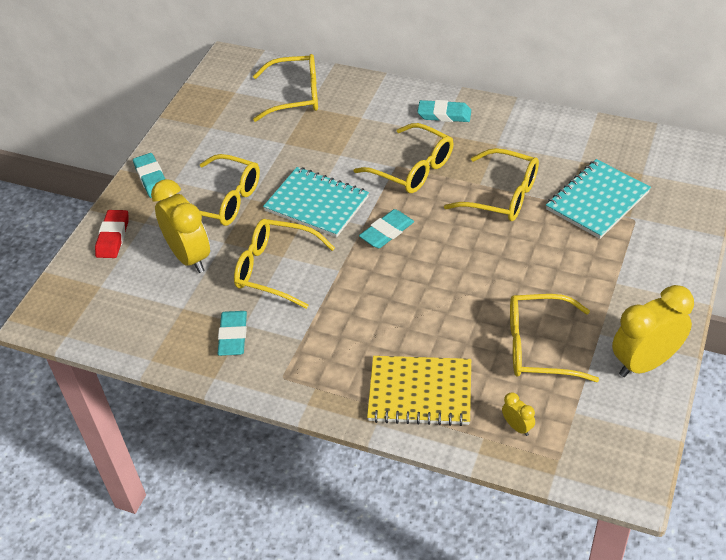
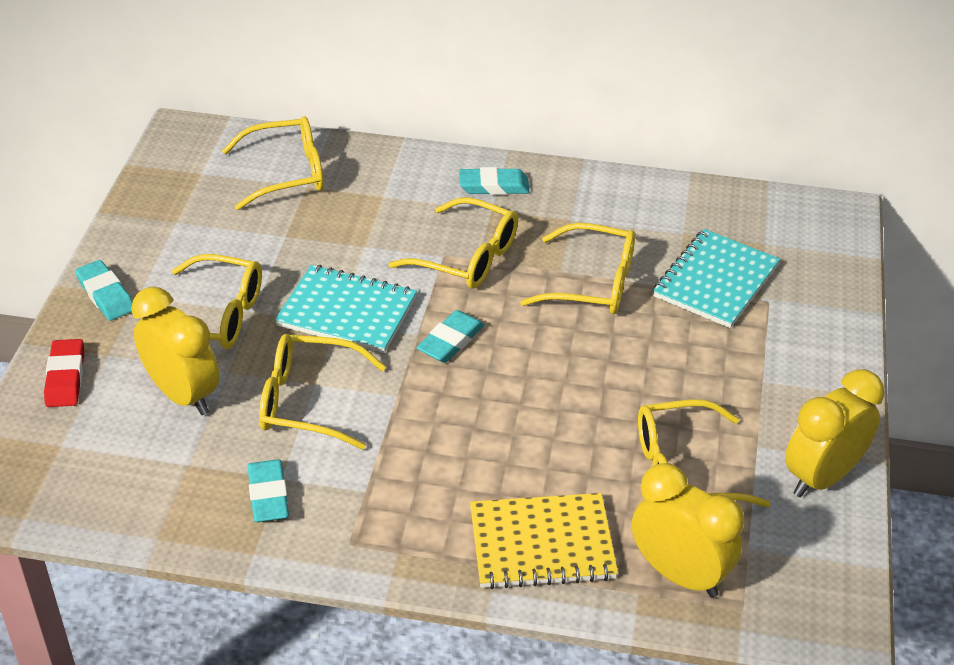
camera: 15 degrees left, 5 degrees down
yellow clock [502,392,535,436] -> yellow clock [632,463,744,598], size x2.30

